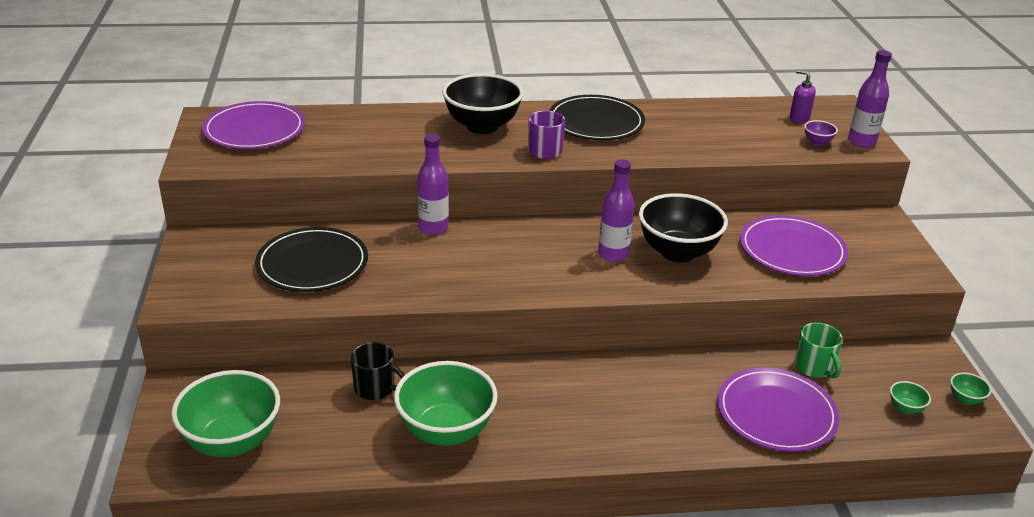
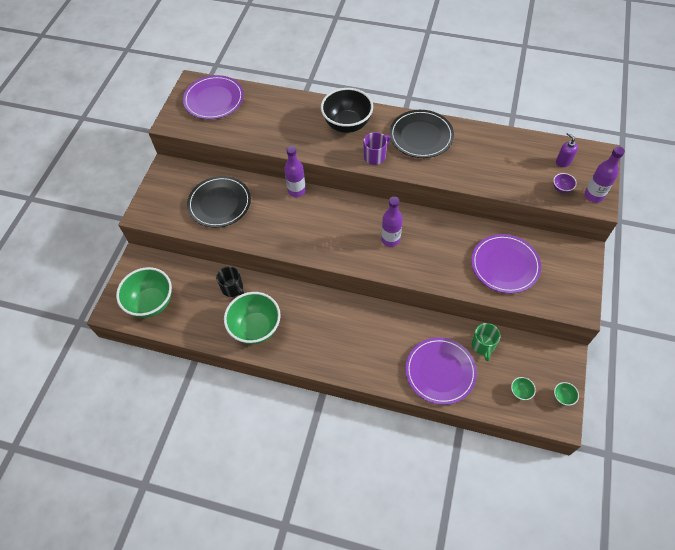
camera: 25 degrees right, 25 degrees up
black bowl [639,193,728,263] -> none

